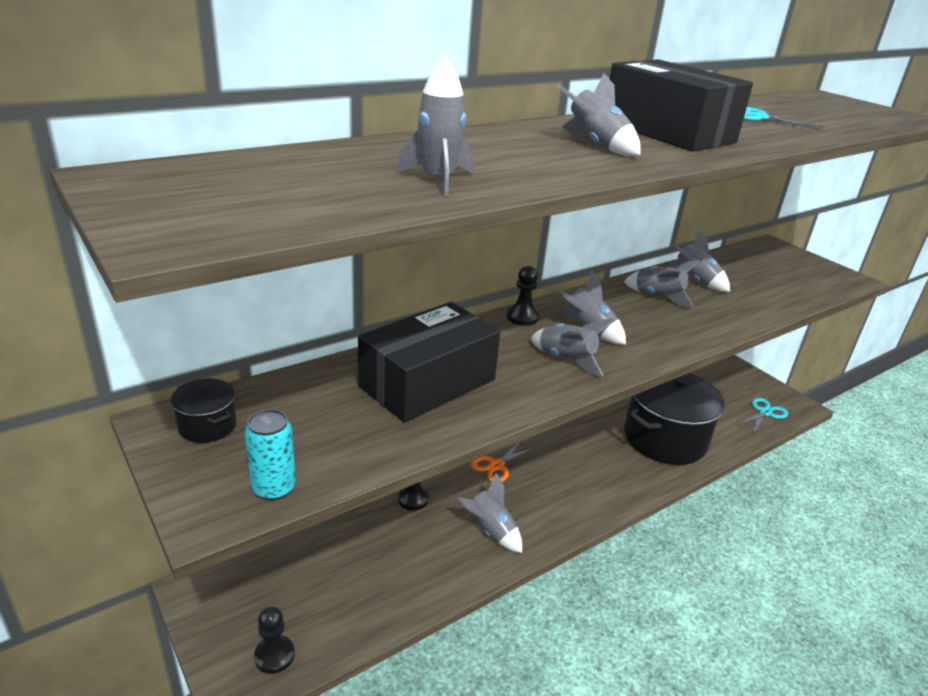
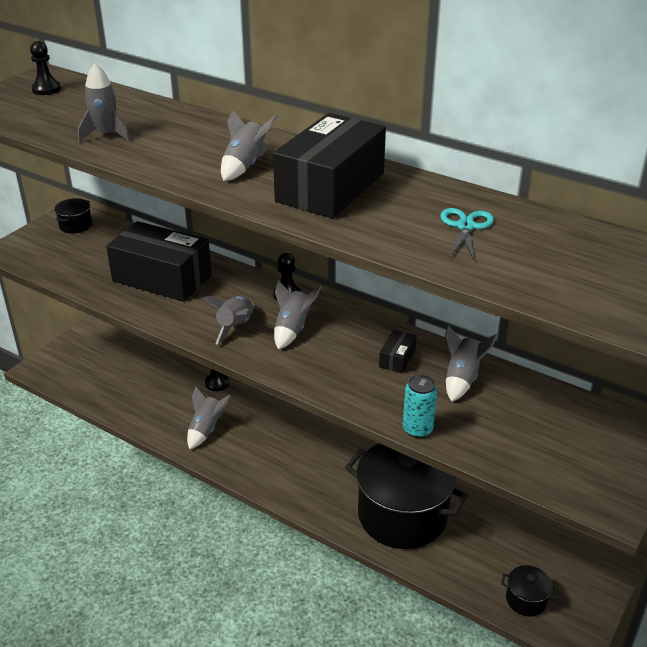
camera: 70 degrees right, 5 degrees up
turquoise can [245,409,296,501] -> turquoise can moved to [403,375,437,438]
black pawn [254,607,295,674] -> black pawn moved to [30,41,61,95]
orange scissors [470,441,536,482] -> none
grey rocket [624,260,700,307] -> black box [379,330,417,373]
turquoise scissors [738,398,788,433] -> black pot [501,565,558,617]

